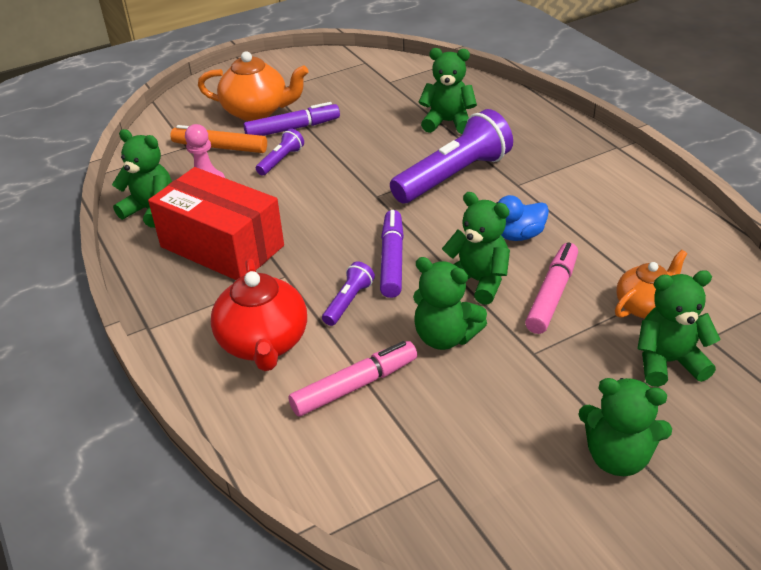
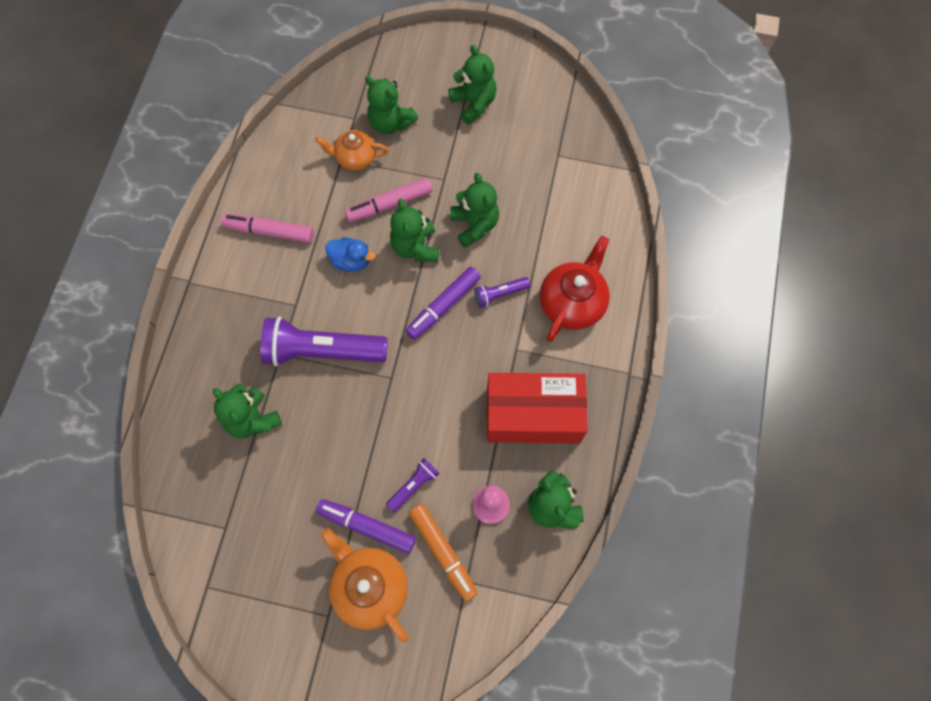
camera: 140 degrees left, 30 degrees up
red box [148,167,284,280] -> red box turned 75 degrees counterclockwise [487,373,588,444]
purple flashlight [256,129,304,176] -> purple flashlight turned 150 degrees clockwise [386,458,440,512]
pink marker [289,341,417,417] -> pink marker moved to [221,214,314,243]

